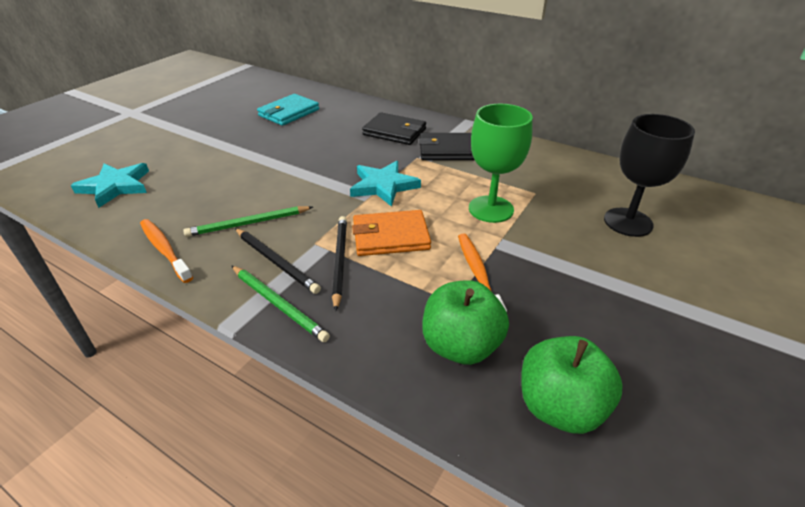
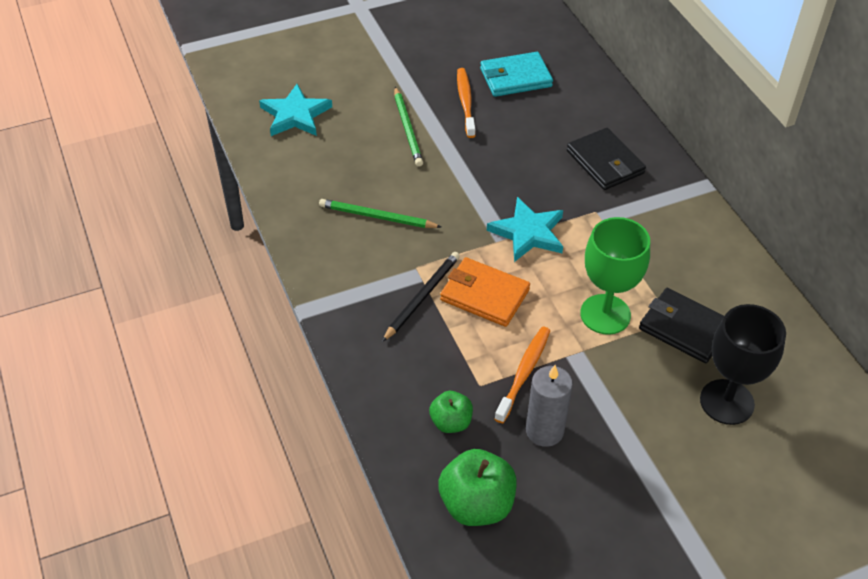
camera: 35 degrees right, 10 degrees up
orange toothbrush [140,219,193,283] -> orange toothbrush moved to [457,68,475,138]
green pencil [231,265,330,342] -> green pencil moved to [394,87,423,167]
black pencil [235,228,321,294] -> none
black wallet [419,133,474,160] -> black wallet moved to [639,288,724,363]
green apple [422,280,509,365] -> green apple [429,391,473,433], size x0.59
none -> grey candle [526,365,573,447]

